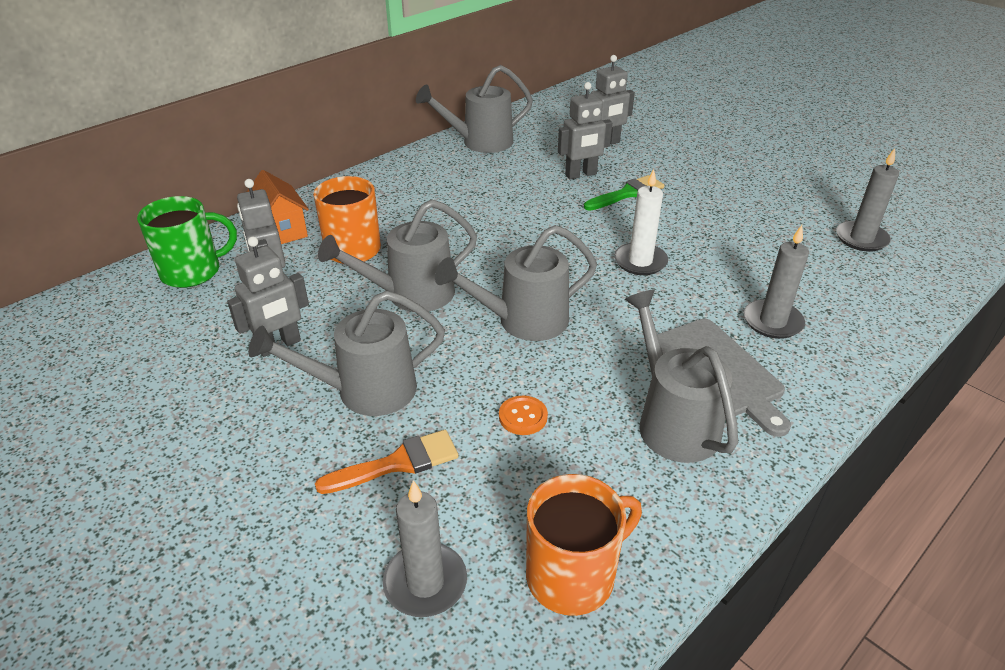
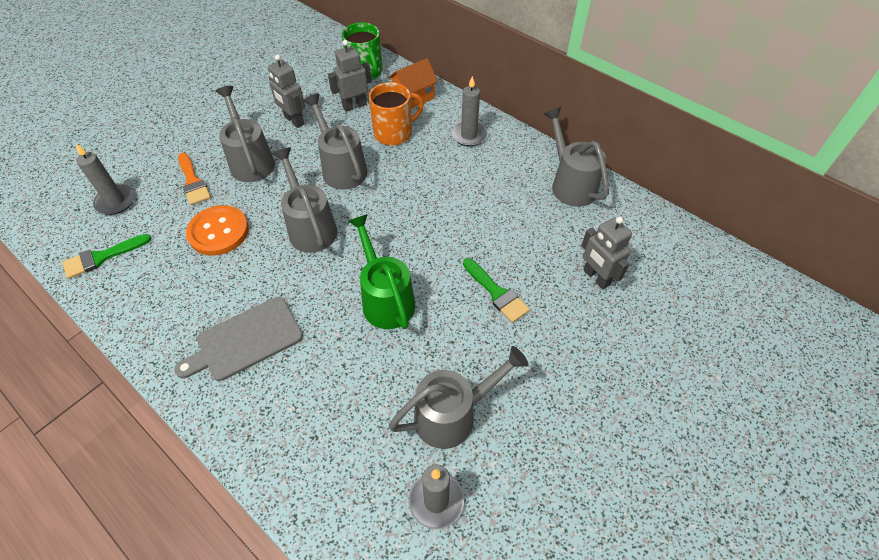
camera: 85 degrees right, 15 degrees up
orange button [499,395,548,435] -> orange button [186,205,249,256], size x2.00
orange mug [526,474,642,616] -> green brush [62,234,151,279]
grey robot [558,82,612,180] -> none
white candle [614,169,668,275] -> green watering can [348,214,415,329]
grey watering can [625,290,738,463] -> grey watering can moved to [389,346,529,449]
grey candle [744,225,809,339] -> grey candle moved to [451,76,487,146]

